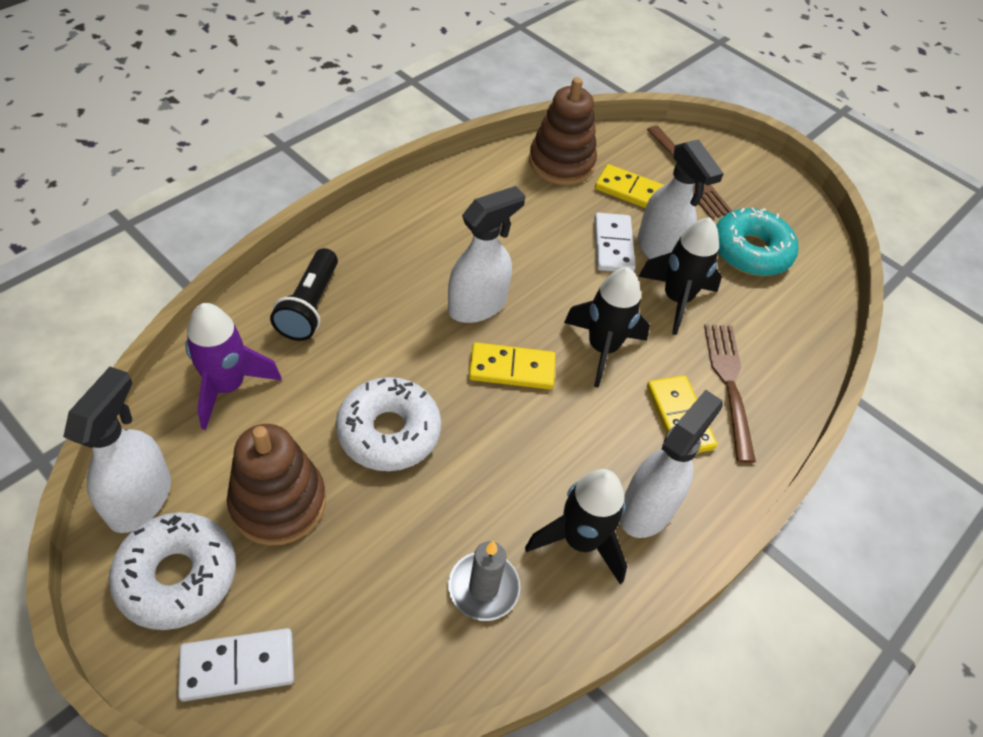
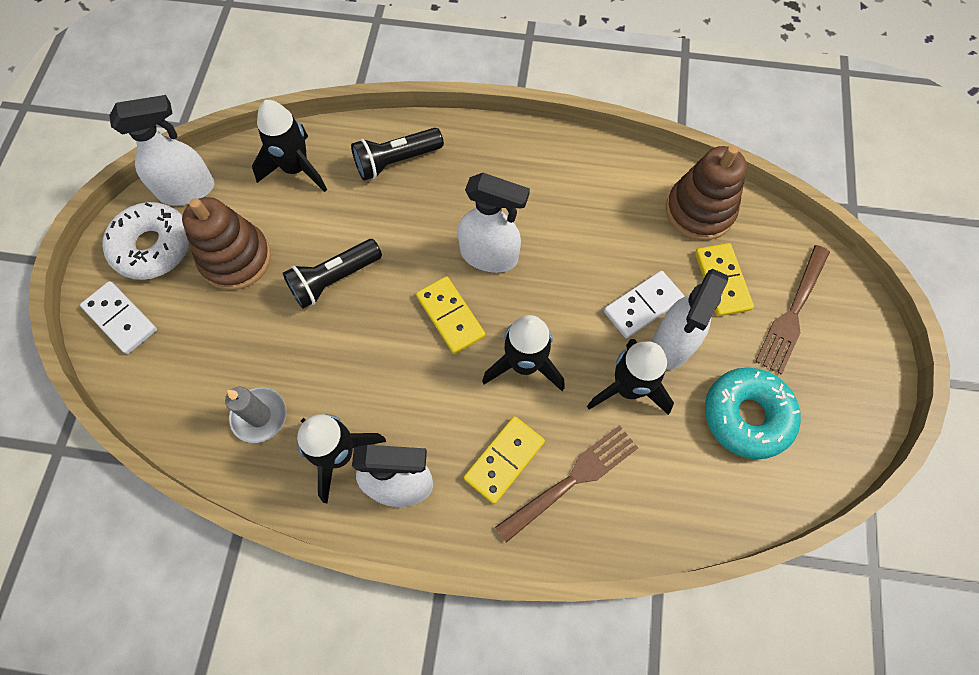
camera: 60 degrees right, 15 degrees up
purple rocket [185,303,282,430] -> black rocket [252,100,327,192]
white donut [336,377,441,471] -> black flashlight [283,239,382,309]

